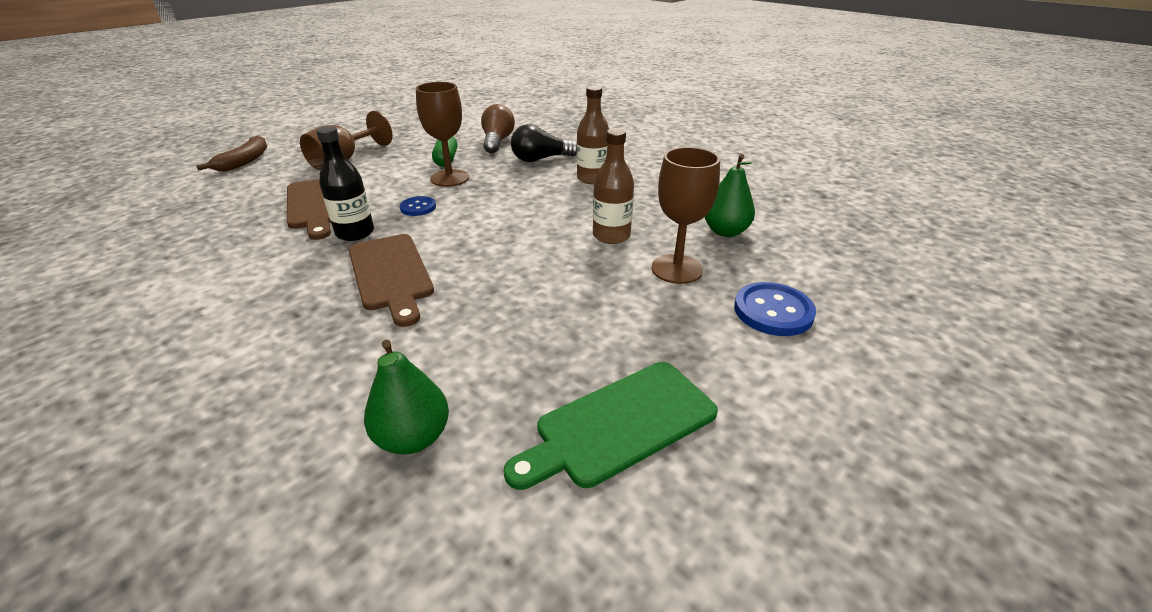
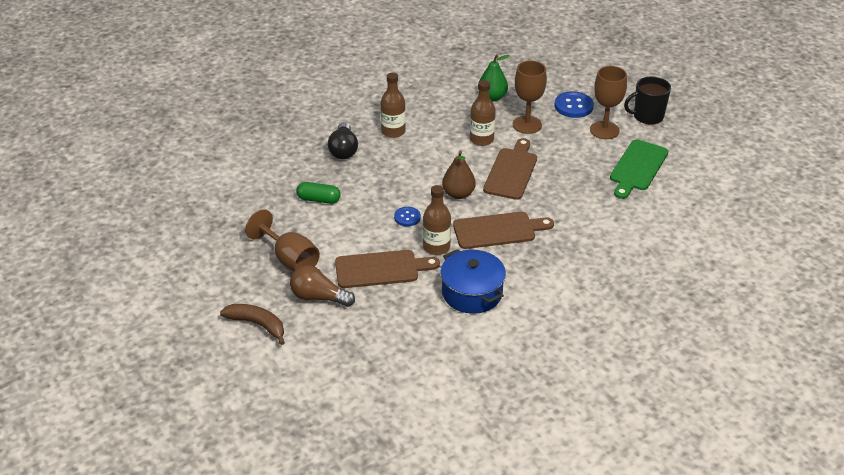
camera: 75 degrees left, 5 degrees up
black bottle [316,126,374,241] -> brown bottle [423,185,451,255]
green pear [364,340,449,454] -> none
brown goblet [416,82,469,187] -> brown goblet moved to [590,66,627,139]
brown light bulb [481,104,515,153] -> brown light bulb moved to [290,265,355,307]
green cutting board [503,362,718,490] -> green cutting board turned 45 degrees clockwise [610,140,668,199]
none -> blue pot [440,249,506,314]
none -> brown pear [442,151,476,199]
none -> brown cutting board [483,138,537,200]
none -> black mug [624,76,671,125]

